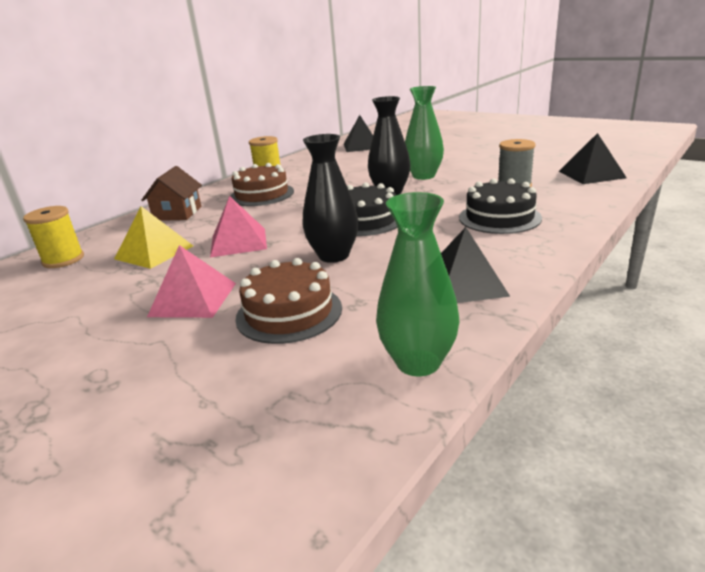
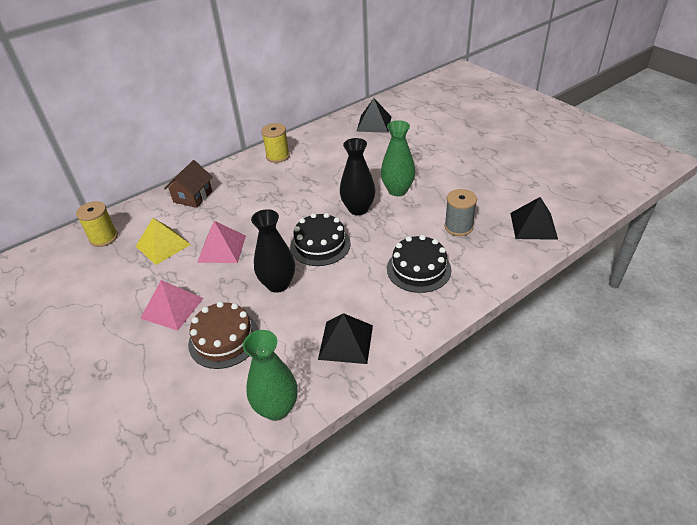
camera: 15 degrees right, 15 degrees up
brown cake [230,163,294,206] -> none

